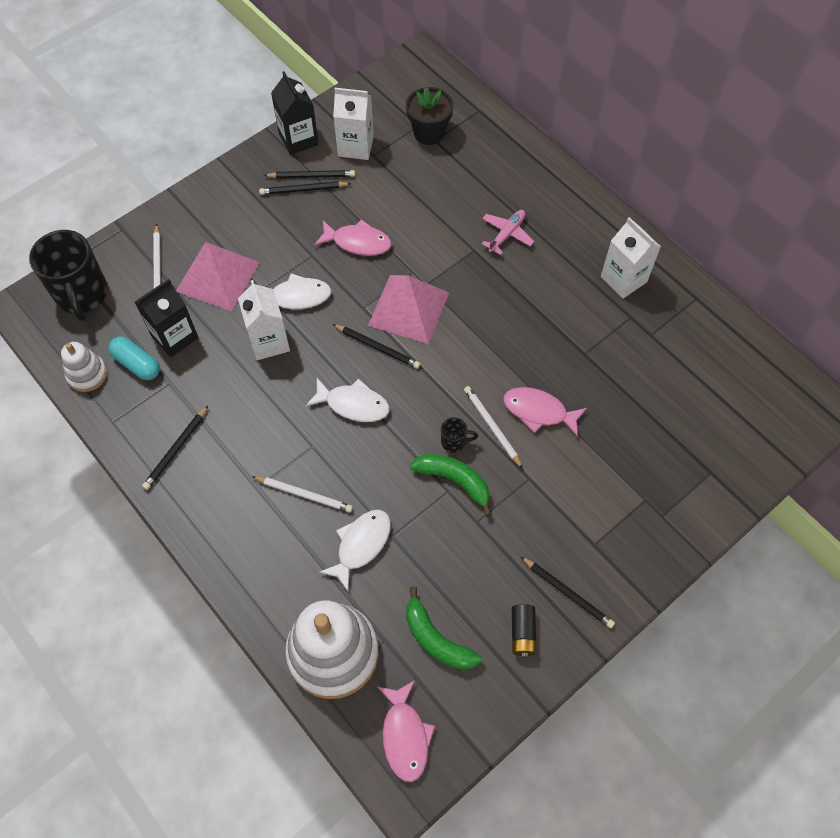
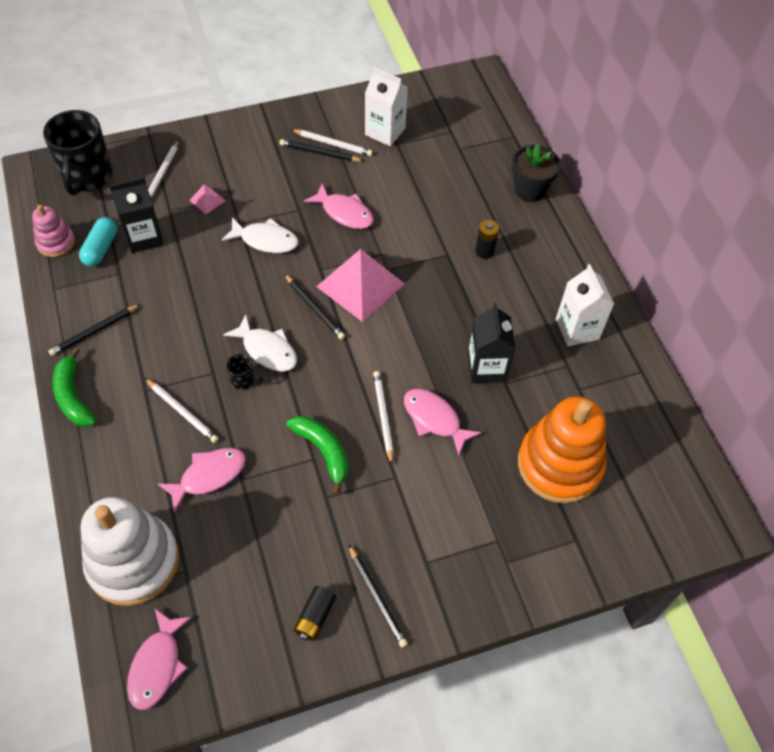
camera: 20 degrees right, 5 degrees down
white stacking toy [61,342,107,392] -> pink stacking toy [32,205,75,257]
turquoise capsule [108,336,160,380] -> turquoise capsule turned 45 degrees clockwise [79,217,117,266]
pink pyramid [176,242,260,311] -> pink pyramid [189,184,226,214], size x0.43
white carton [238,280,290,360] -> none
black pencil [264,170,355,179] -> white pencil [291,129,373,156]
black carton [271,71,319,155] -> black carton moved to [467,303,515,383]
white fish [319,509,391,591] -> pink fish [158,448,246,513]
black flower pot [406,87,454,145] -> black flower pot moved to [512,144,561,202]
green banana [406,587,482,670] -> green banana moved to [52,347,96,427]
black mug [441,417,478,453] -> black mug moved to [226,354,263,390]
pink plane [481,210,534,255] -> black battery [475,219,499,259]
none -> orange stacking toy [518,397,606,503]

